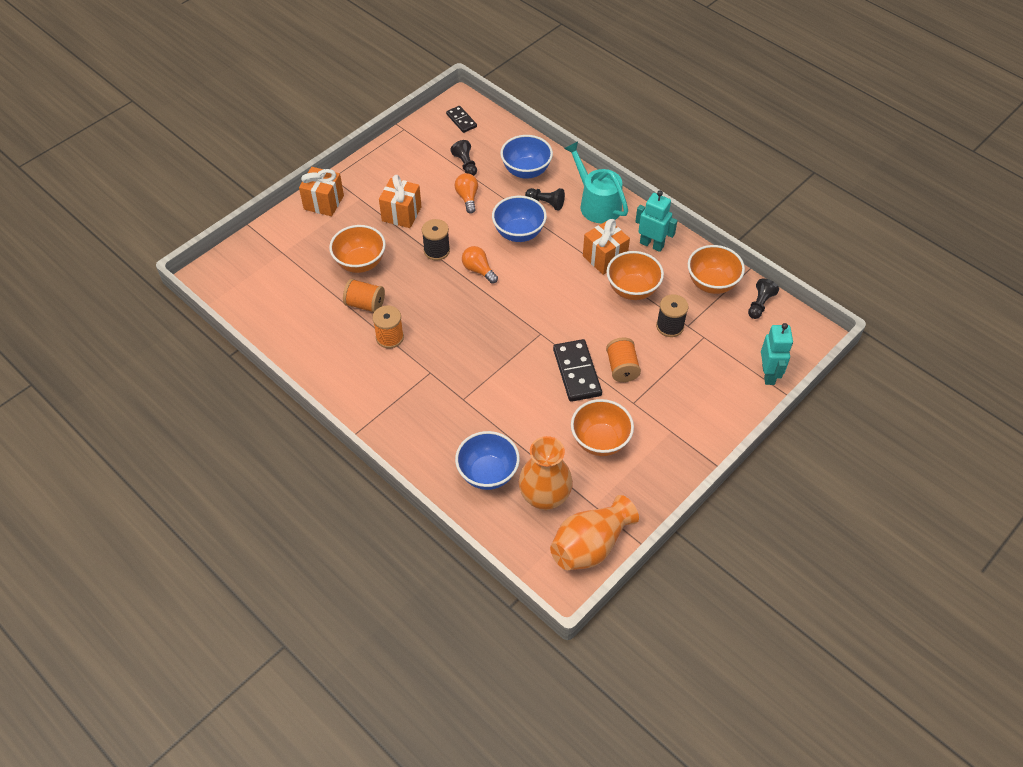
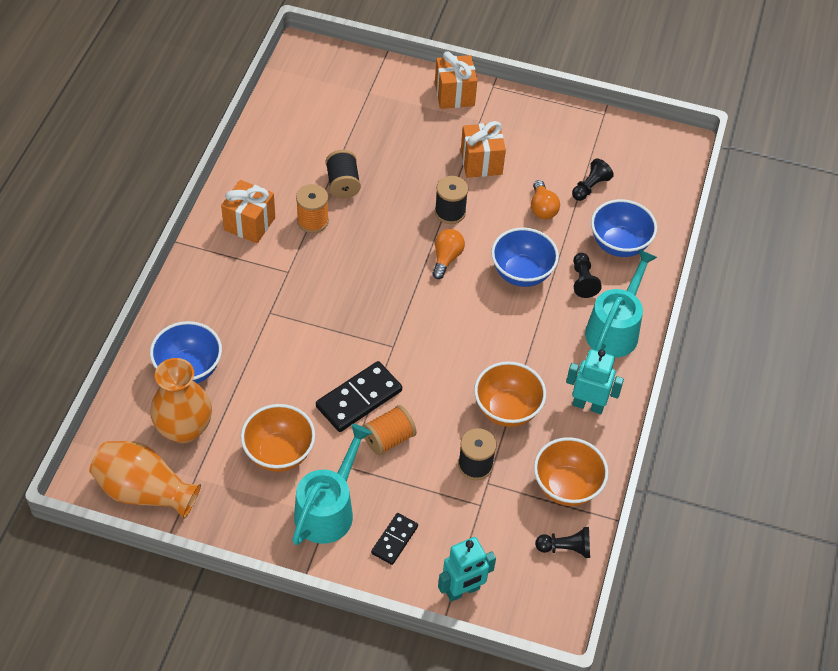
camera: 60 degrees right, 0 degrees up
orange bowl [329,225,386,273] -> none
orange spool [343,279,385,313] -> black spool [326,150,361,199]
black domino [446,106,477,133] -> black domino moved to [371,513,418,565]
orange light bulb [455,173,478,214] -> orange light bulb turned 120 degrees clockwise [531,180,560,219]
orange gift [583,219,630,275] -> orange gift moved to [221,180,275,243]
turquoise robot [635,191,678,252] -> turquoise robot turned 75 degrees counterclockwise [566,349,624,414]
none -> turquoise watering can [292,424,372,545]

